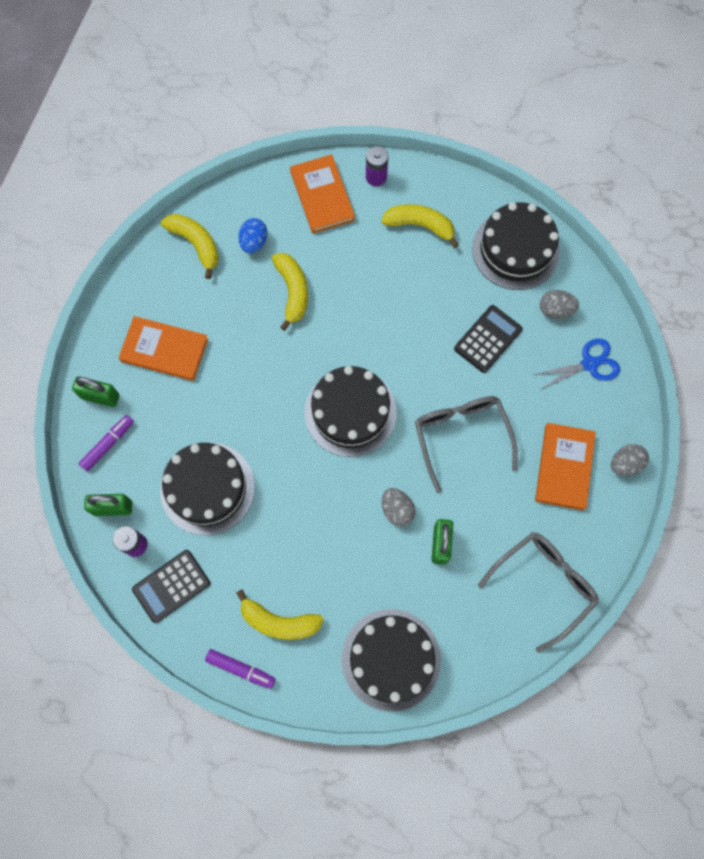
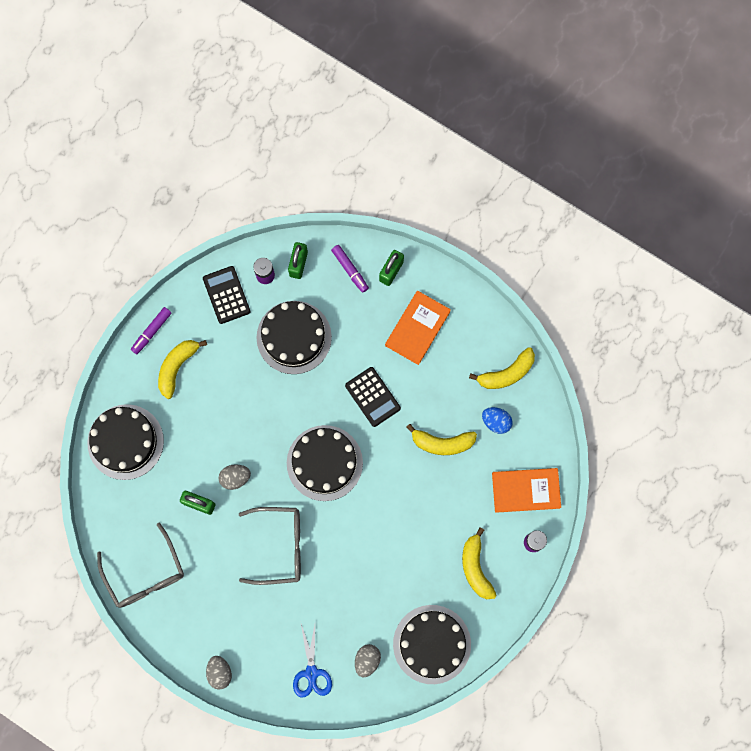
camera: 105 degrees right, 5 degrees up
yellow banana [381,204,459,248] -> yellow banana turned 135 degrees clockwise [462,527,496,599]
black calculator [454,305,522,373] -> black calculator moved to [345,367,401,427]
orange book [535,423,596,511] -> none

